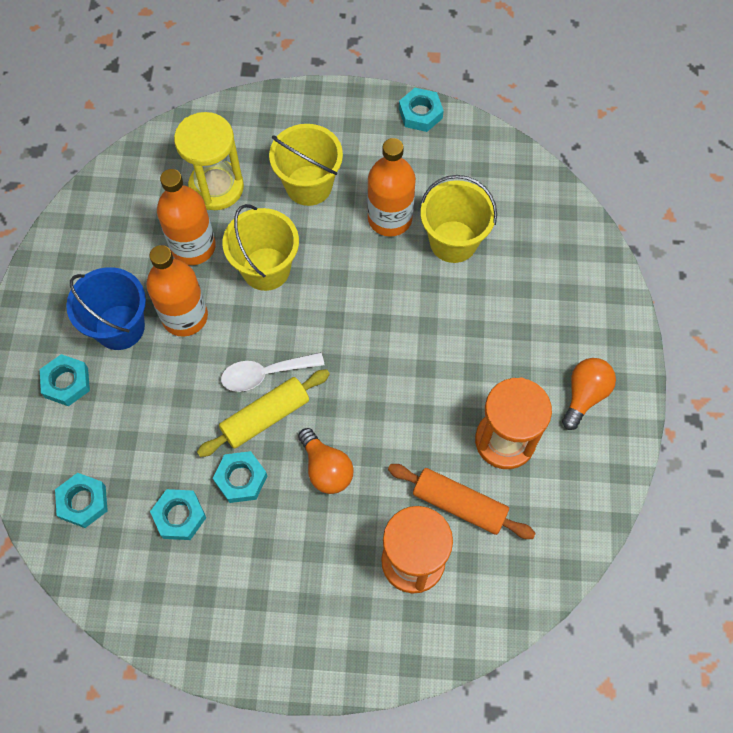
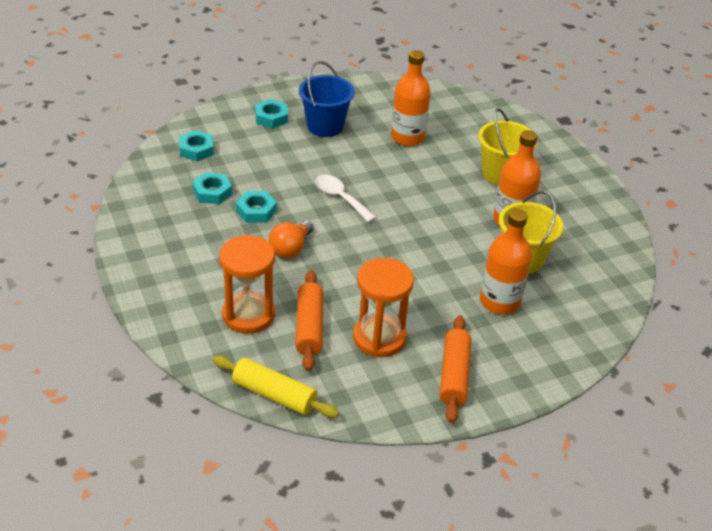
camera: 60 degrees right, 25 degrees down
orange bottle [146,245,208,337] -> orange bottle moved to [480,209,532,315]
yellow hourglass [174,112,244,210] -> none
yellow rolling pin [197,369,330,457] -> yellow rolling pin moved to [212,355,339,418]
yellow bucket [223,204,299,291] -> none
turquoise nut [399,88,444,132] -> none
orange light bulb [562,358,616,430] -> orange rolling pin [440,315,471,423]

